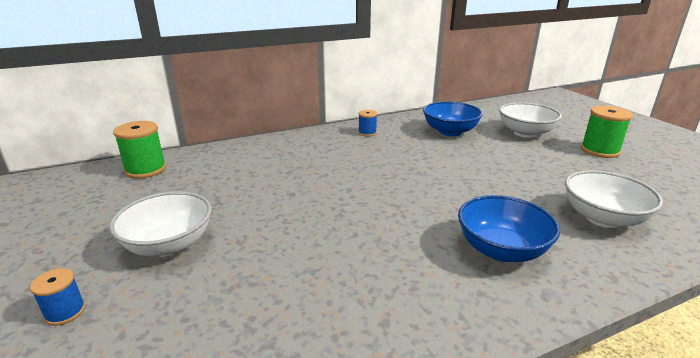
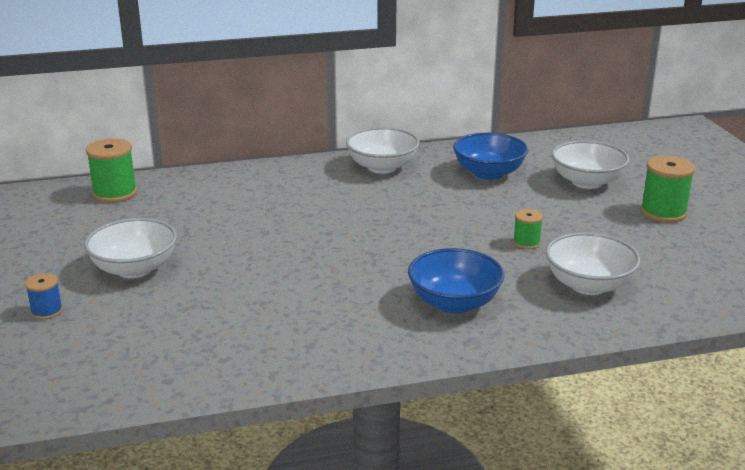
camera: 10 degrees right, 0 degrees up
blue spool [358,110,377,136] -> white bowl [346,127,420,174]
none -> green spool [513,209,543,249]

